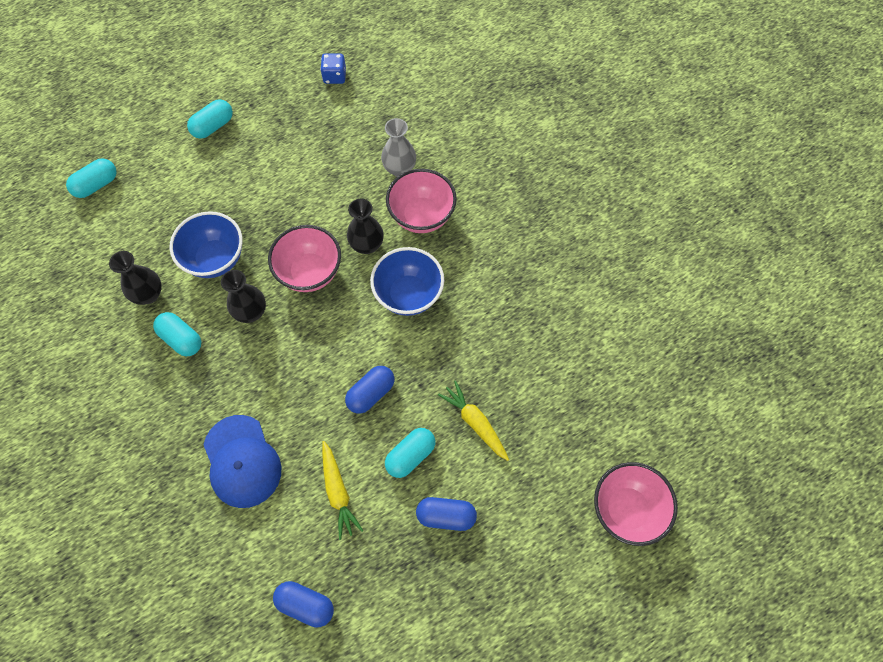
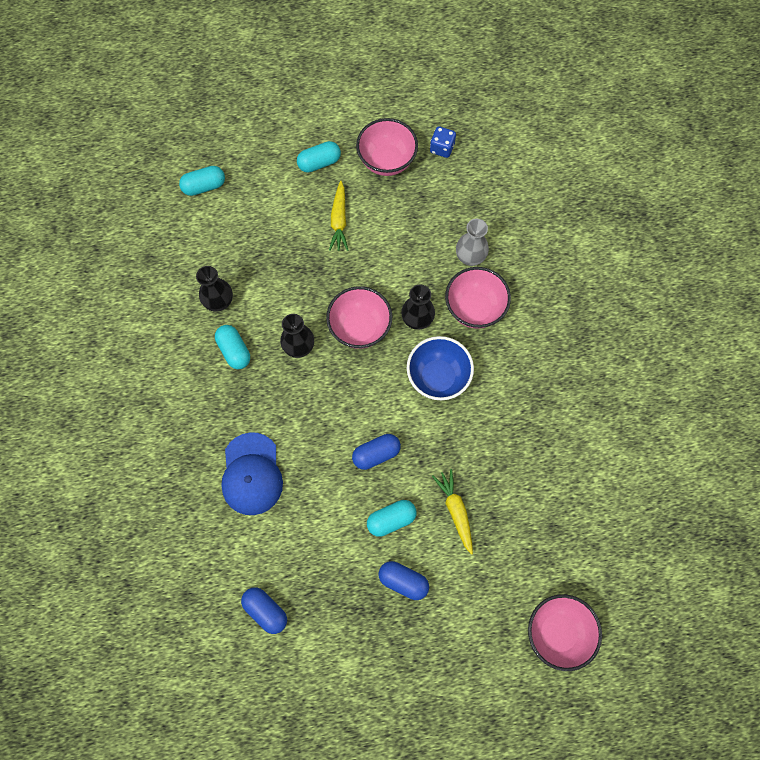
camera: 20 degrees right, 5 degrees up
blue bowl [170,211,243,278] -> none
yellow carrot [322,441,364,540] -> yellow carrot moved to [329,181,348,251]
none -> pink bowl [356,118,418,176]

